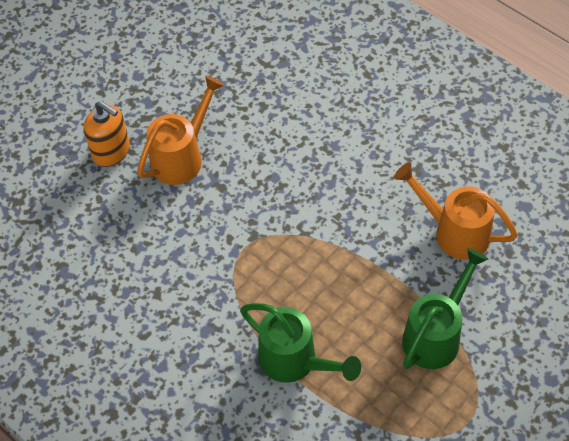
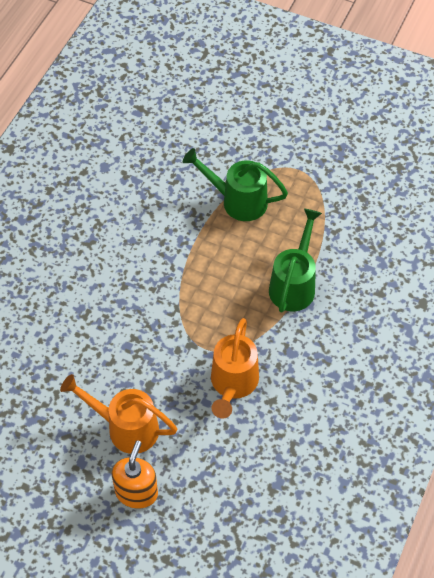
camera: 110 degrees left, 0 degrees up
orange watering can [394,163,518,260] -> orange watering can moved to [211,318,259,419]

